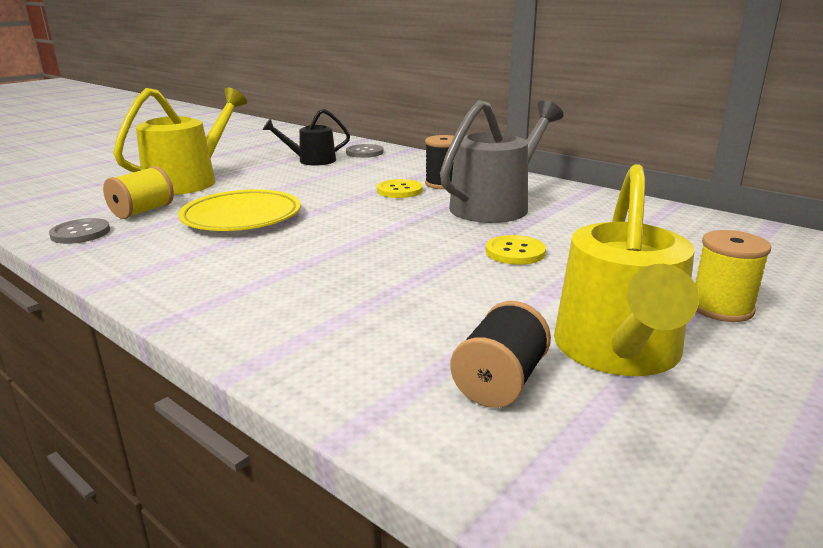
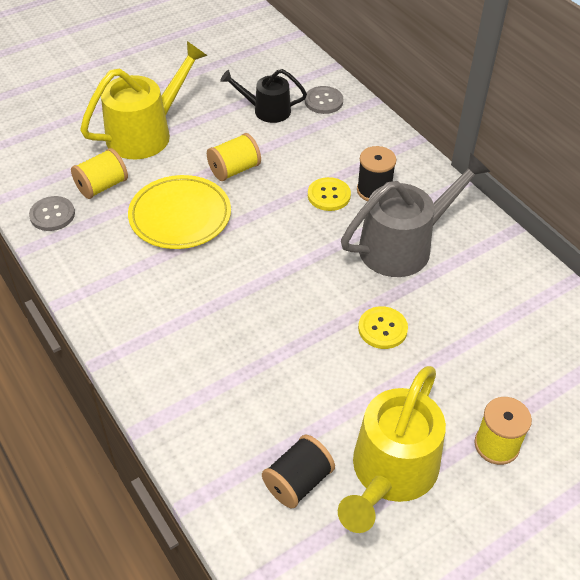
camera: 15 degrees right, 25 degrees up
none -> yellow spool [207,133,261,181]

